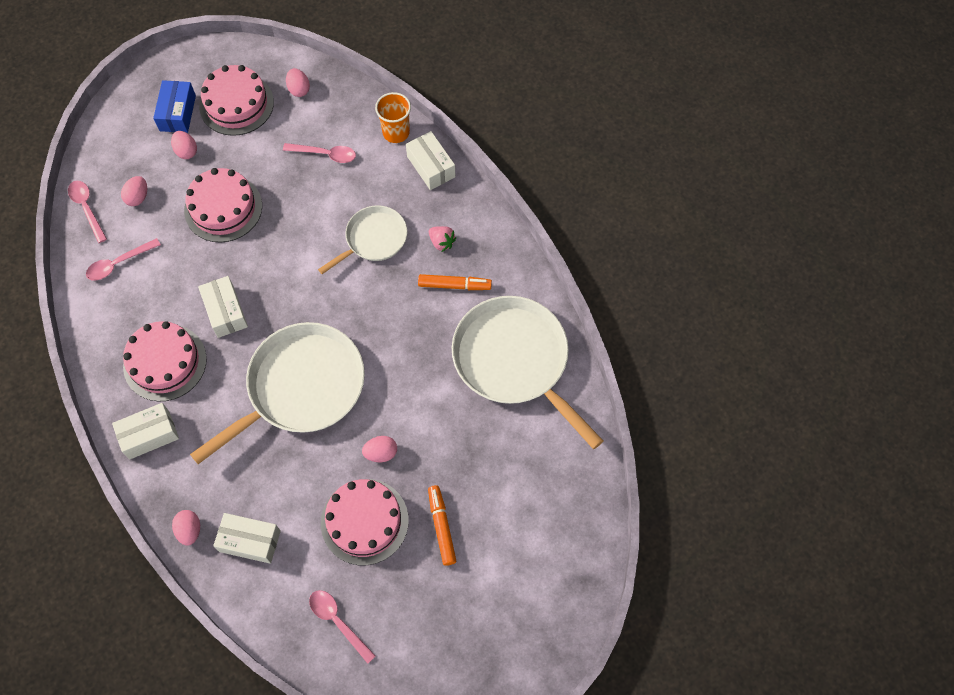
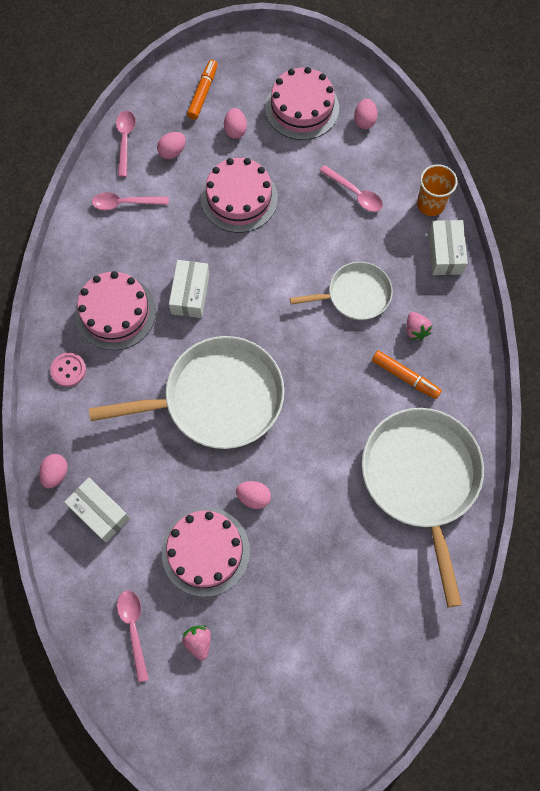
camera: 30 degrees right, 5 degrees up
white box [112,403,179,459] -> pink button [50,353,86,387]
blue box [153,80,196,133] -> none
orange marker [428,485,456,566] -> orange marker moved to [187,60,218,120]
none -> pink strawberry [182,625,211,661]

